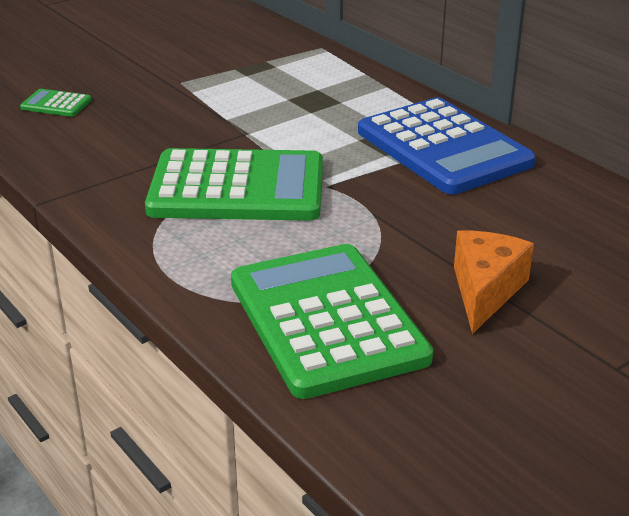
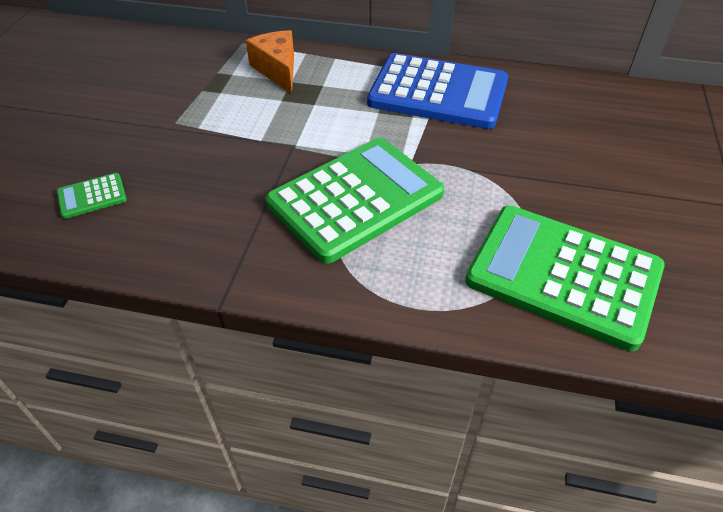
camera: 40 degrees left, 15 degrees up
orange cheese [454,230,534,334] -> orange cheese moved to [246,30,294,94]

